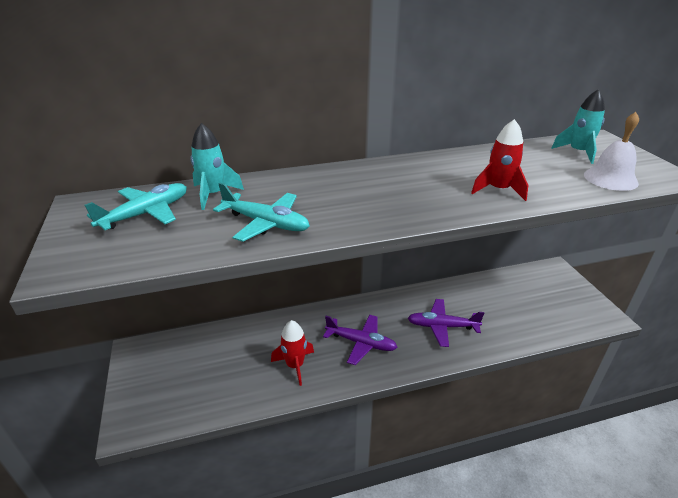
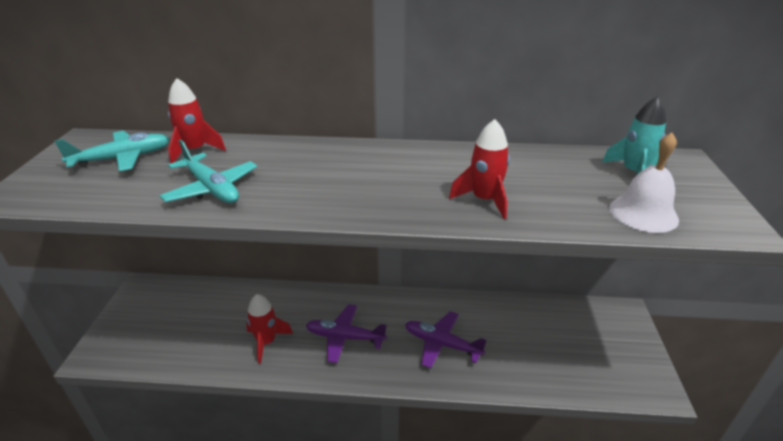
camera: 20 degrees right, 0 degrees up
turquoise rocket [190,123,244,210] -> red rocket [168,78,226,164]
purple plane [323,315,398,365] -> purple plane turned 150 degrees clockwise [306,304,387,363]

